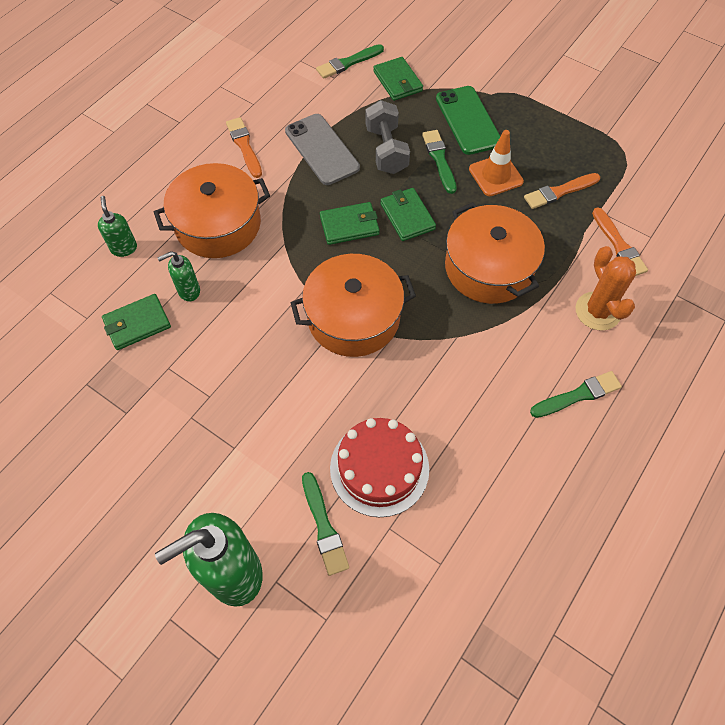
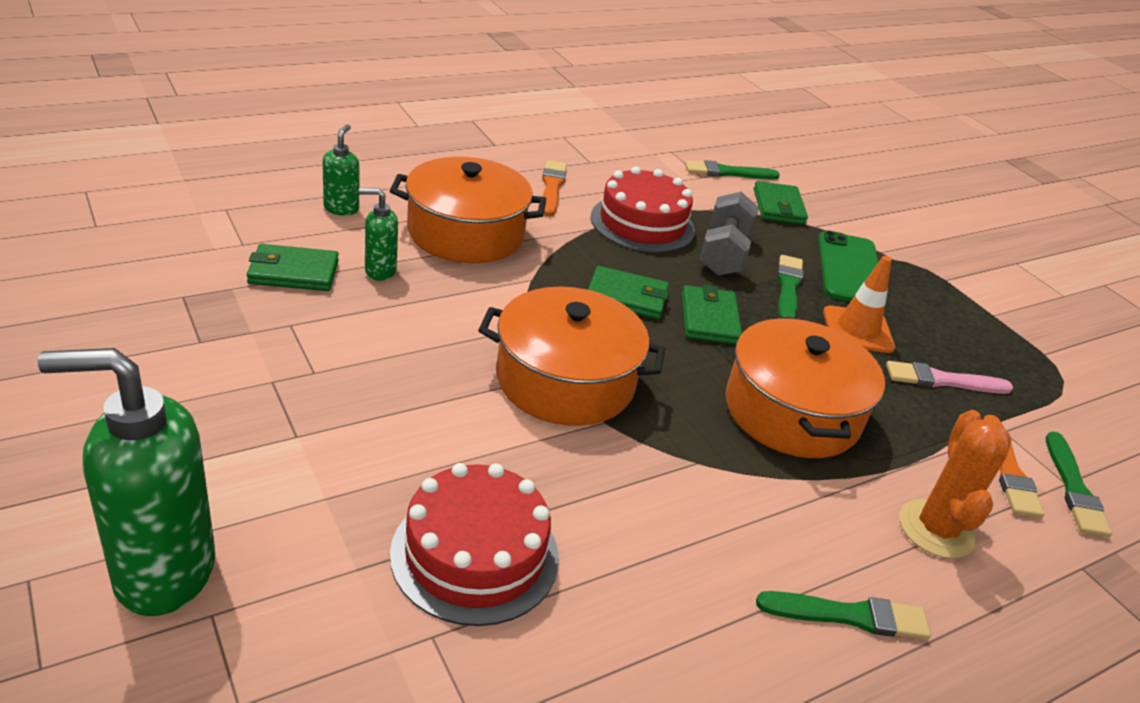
camera: 20 degrees right, 25 degrees down
grey phone [285,114,360,185] -> red cake [591,166,695,253]
green brush [302,472,349,576] -> green brush moved to [1046,432,1112,537]
orange brush [524,173,600,209] -> pink brush [886,361,1013,394]

